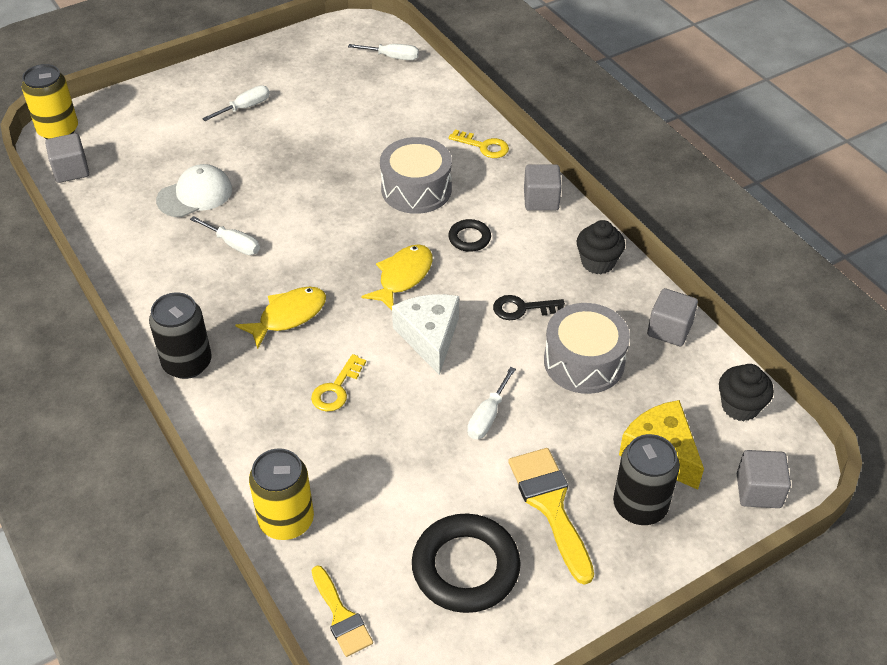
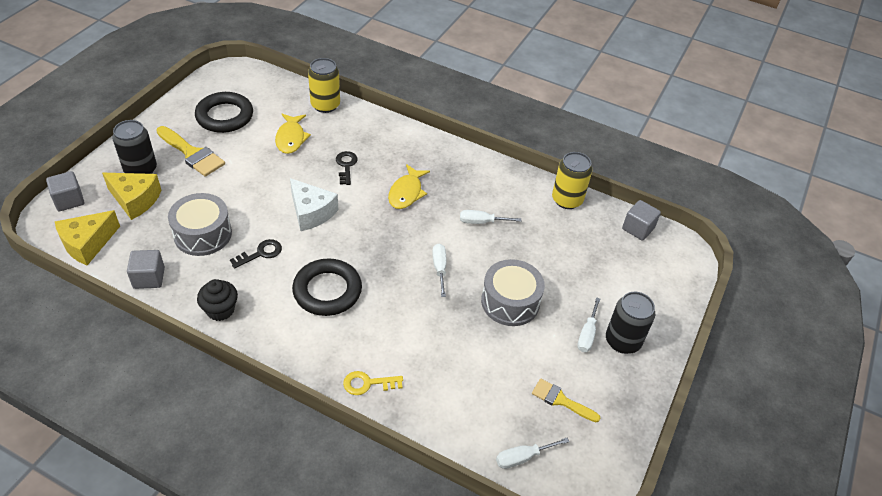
camera: 145 degrees right, 0 degrees up
yellow can [22,64,78,139] -> yellow can moved to [552,152,592,209]
black can [149,292,212,379] -> black can moved to [606,292,655,354]
white cap [156,164,232,217] -> none
yellow key [311,354,366,412] -> black key [336,151,358,185]
yellow brush [312,565,373,657] -> yellow brush moved to [532,379,600,422]
yellow fish [361,244,433,310] -> yellow fish moved to [275,114,311,154]
grey drum [380,137,452,214] -> grey drum moved to [481,259,545,326]
black ring [448,219,491,252] -> black ring [292,258,362,316], size x2.00
white screwdriver [467,367,516,439] -> white screwdriver moved to [432,244,447,297]
grey cube [524,164,562,211] -> none
black cupcake [719,364,774,421] -> yellow cheese [55,210,120,265]

